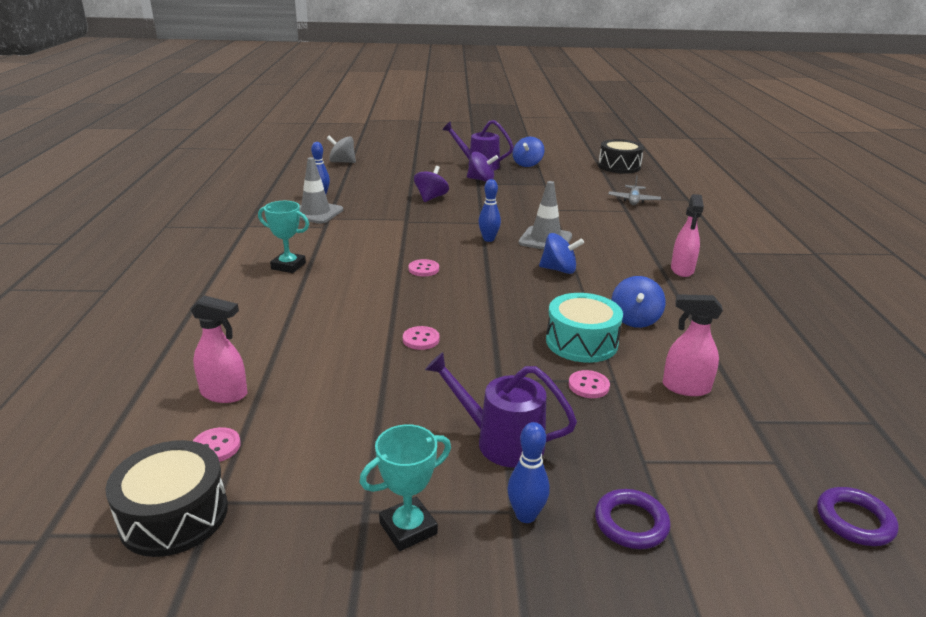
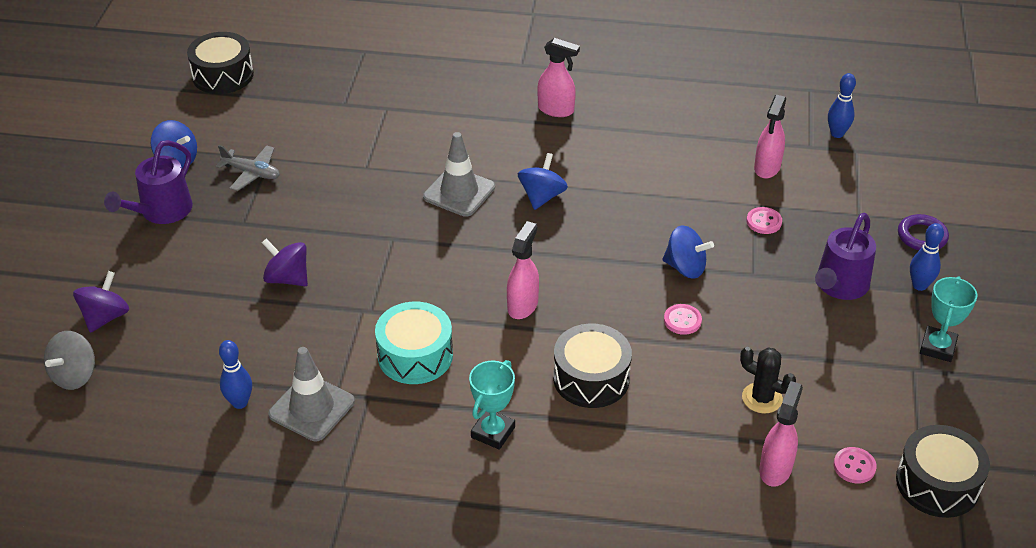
camera: 80 degrees left, 15 degrees up
turquoise trophy [359,424,451,551] -> turquoise trophy turned 45 degrees clockwise [920,276,977,362]
pink button [408,259,439,276] -> pink spray bottle [507,221,539,319]
purple spinning top [467,152,498,182] -> purple spinning top moved to [73,271,129,333]
blue bowling pin [478,179,501,242] -> blue bowling pin moved to [828,73,856,138]
turquoise drum [546,293,623,363] -> turquoise drum moved to [375,301,453,384]
grey plane [608,175,661,205] -> grey plane moved to [216,145,280,191]
blue spinning top [612,276,665,328] -> blue spinning top moved to [662,225,714,279]
purple ring [817,487,898,546] -> none
none -> black drum [553,323,632,408]
none -> black cactus [740,347,796,414]

